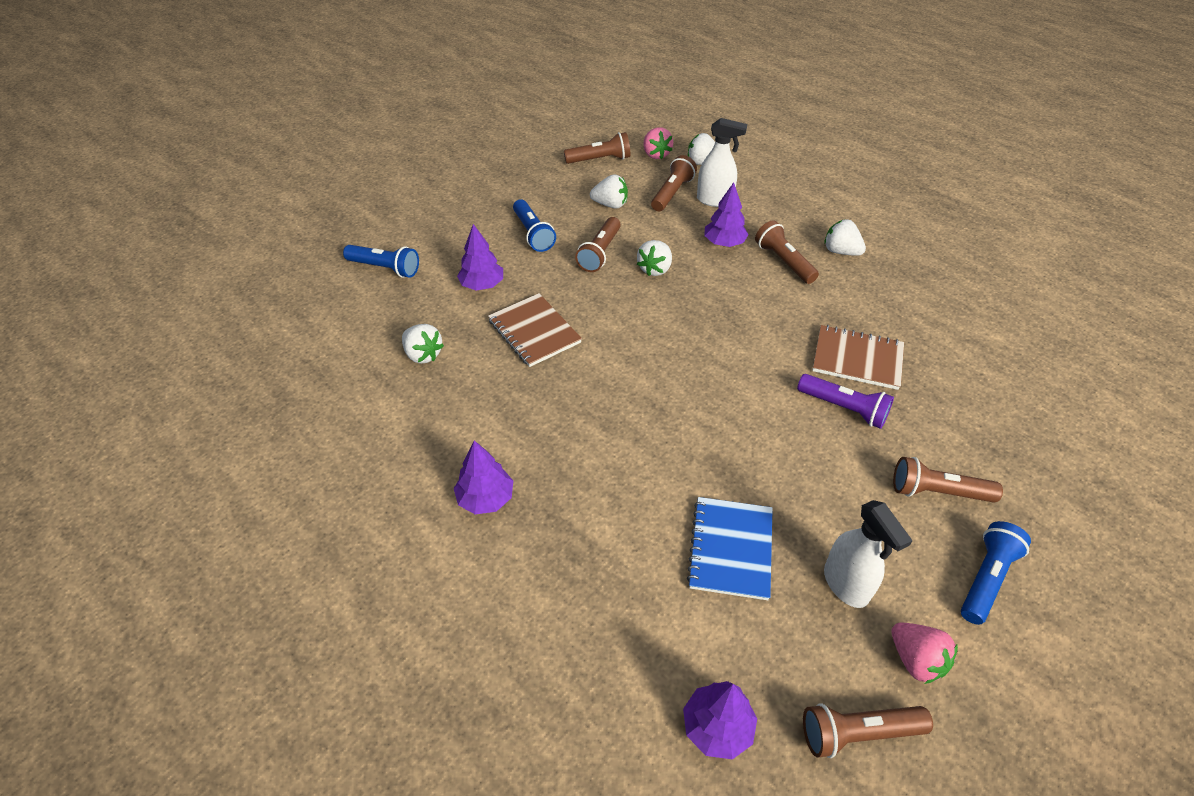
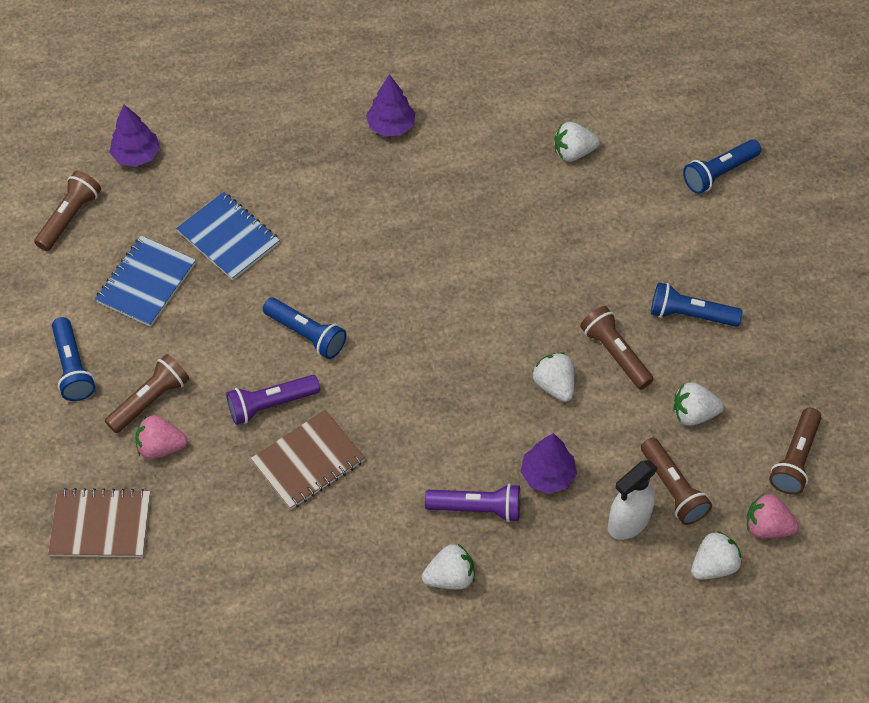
camera: 125 degrees right, 10 degrees up
purple tree [457,224,503,290] -> none
brown notebook [488,293,582,367] -> brown notebook moved to [48,488,151,557]
white strawberry [590,174,628,209] -> white strawberry turned 45 degrees clockwise [674,382,724,426]
brown flashlight [755,220,819,284] -> purple flashlight [425,484,520,522]
white spray bottle [824,500,913,608] -> blue notebook [95,236,196,327]
pink strawberry [891,623,958,684] -> pink strawberry moved to [135,415,188,459]
none -> blue flashlight [263,298,346,359]

